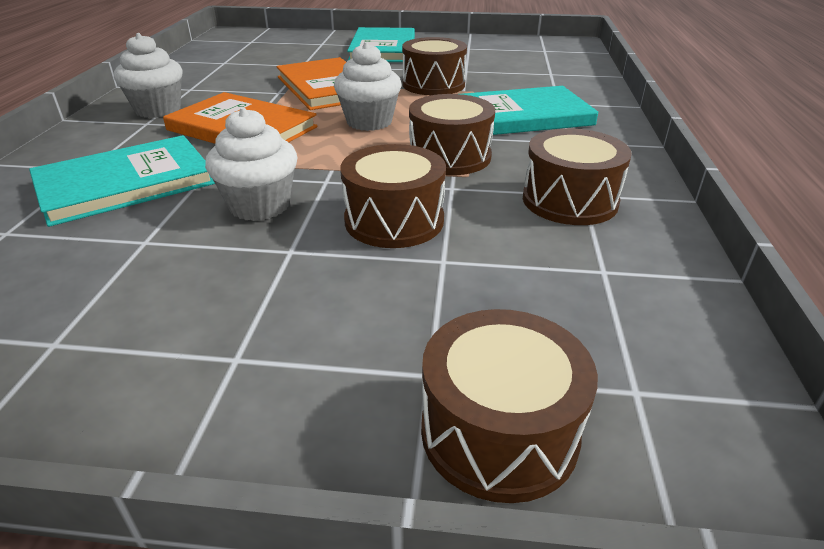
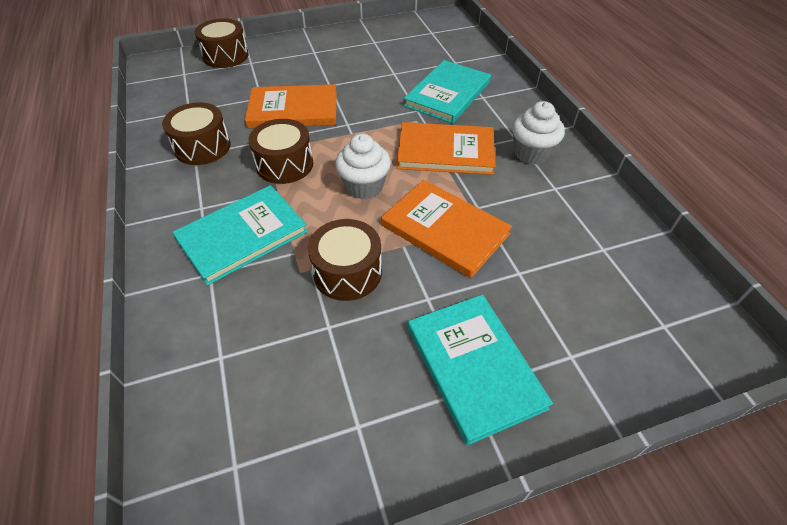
camera: 155 degrees right, 15 degrees up
white cupcake [205,107,298,221] -> none
brown drum [340,144,446,248] -> orange book [245,84,337,128]

